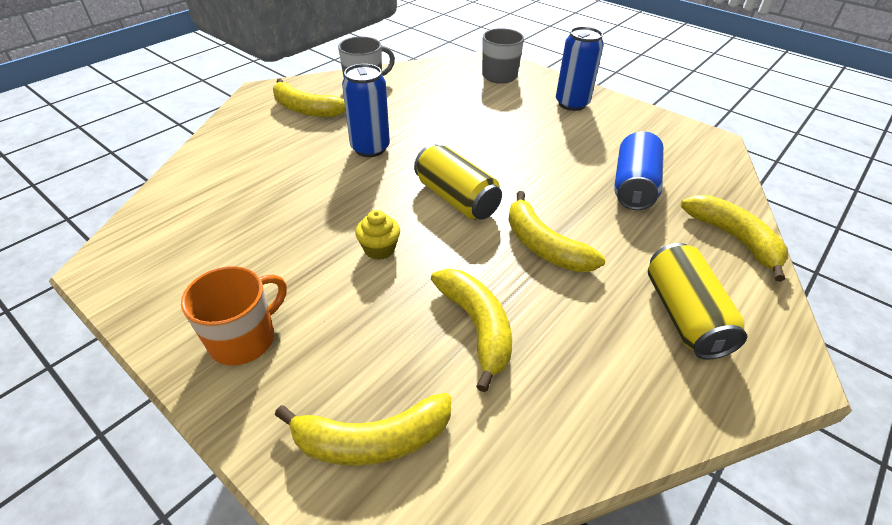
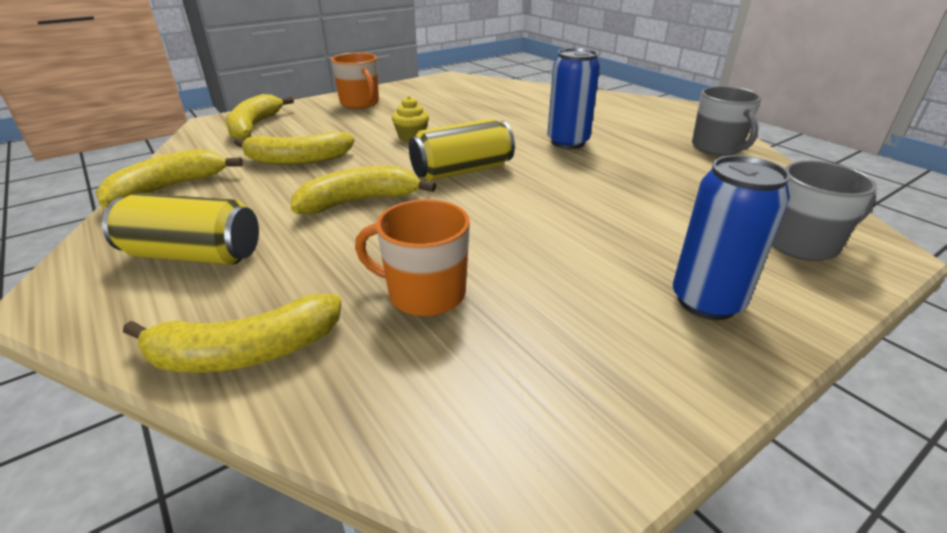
camera: 105 degrees right, 10 degrees down
yellow banana [273,78,346,117] -> yellow banana moved to [95,149,243,207]
blue can [614,131,664,210] -> orange mug [355,199,470,316]

